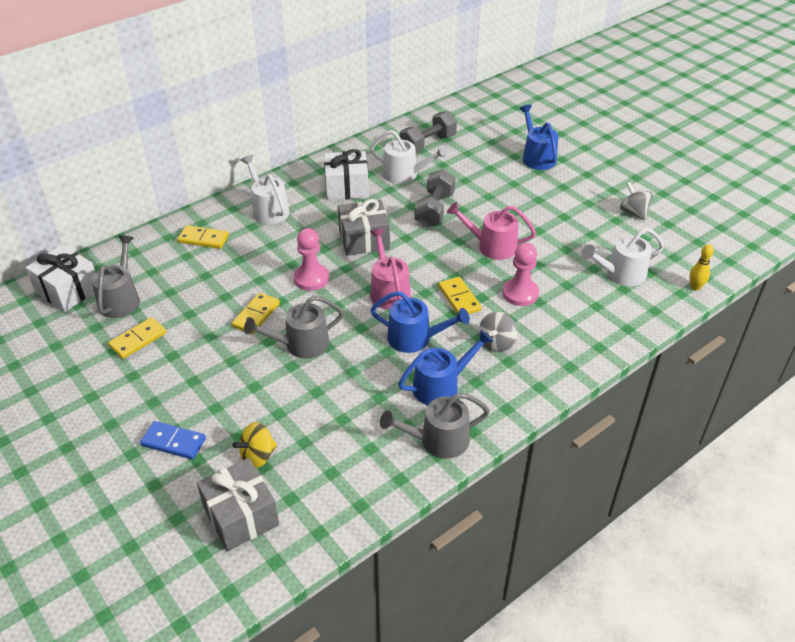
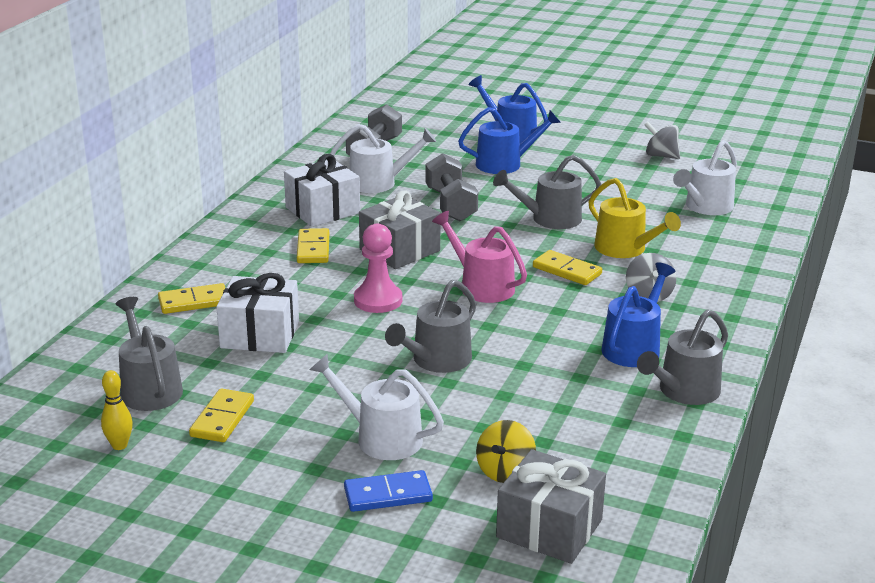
camera: 30 degrees left, 15 degrees down
white gift [25,245,96,312] -> white gift moved to [216,273,299,353]
yellow domino [232,293,280,334] -> yellow domino moved to [297,228,329,263]
white watering can [241,155,290,224] -> white watering can moved to [310,354,444,460]
blue watering can [371,291,470,353] -> blue watering can moved to [458,107,561,174]
pink watering can [447,202,536,260] -> grey watering can [493,155,602,229]
pink pawn [502,243,539,306] -> yellow watering can [588,178,681,258]
yellow bowling pin [690,244,714,291] -> yellow bowling pin moved to [101,370,133,450]

